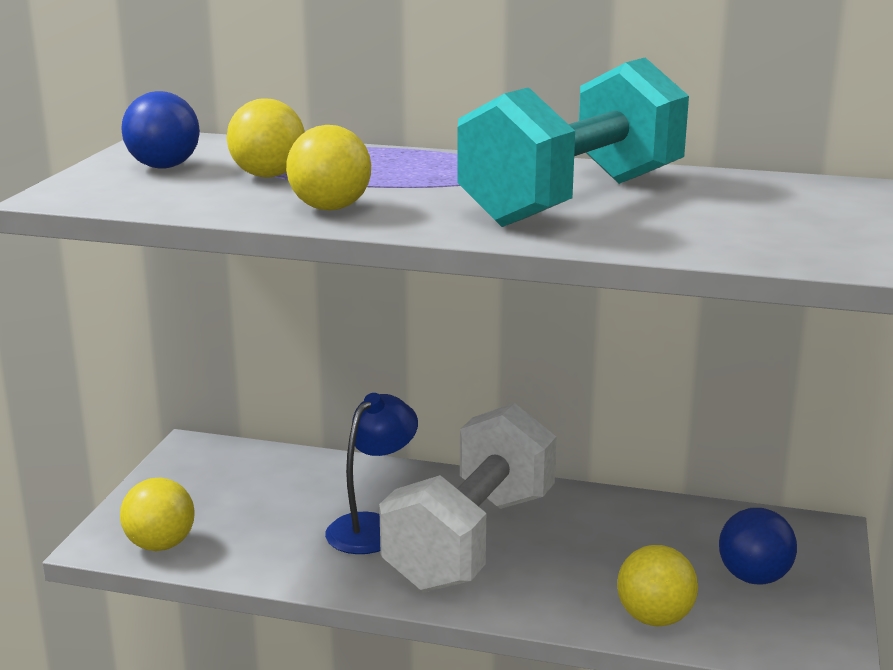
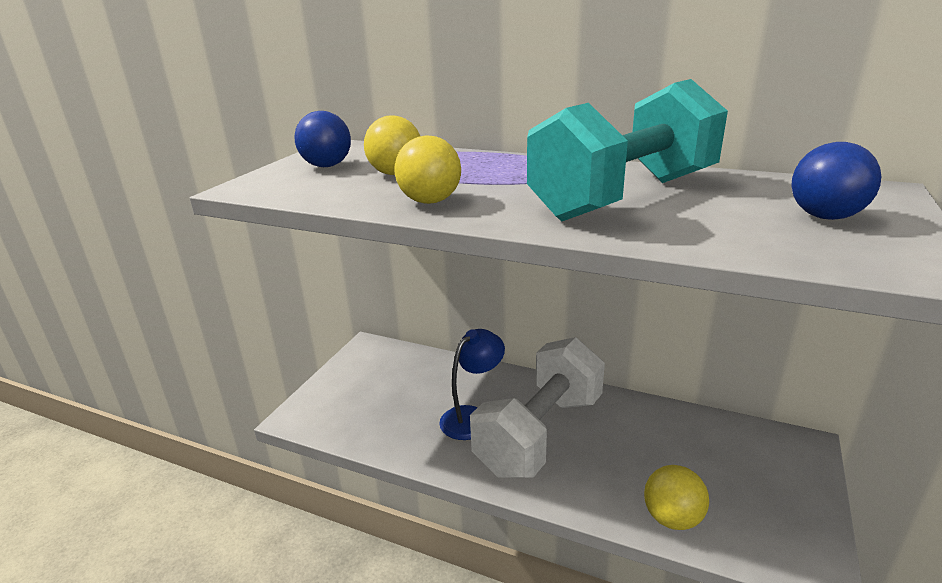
camera: 10 degrees right, 5 degrees up
yellow ball [120,478,195,551] -> none
blue ball [719,508,797,585] -> blue ball moved to [791,142,881,220]

